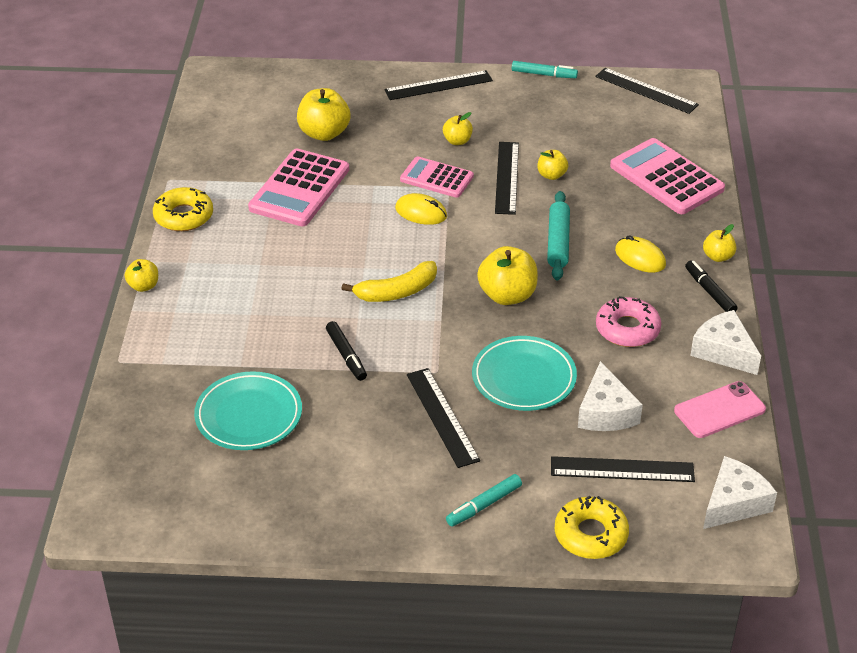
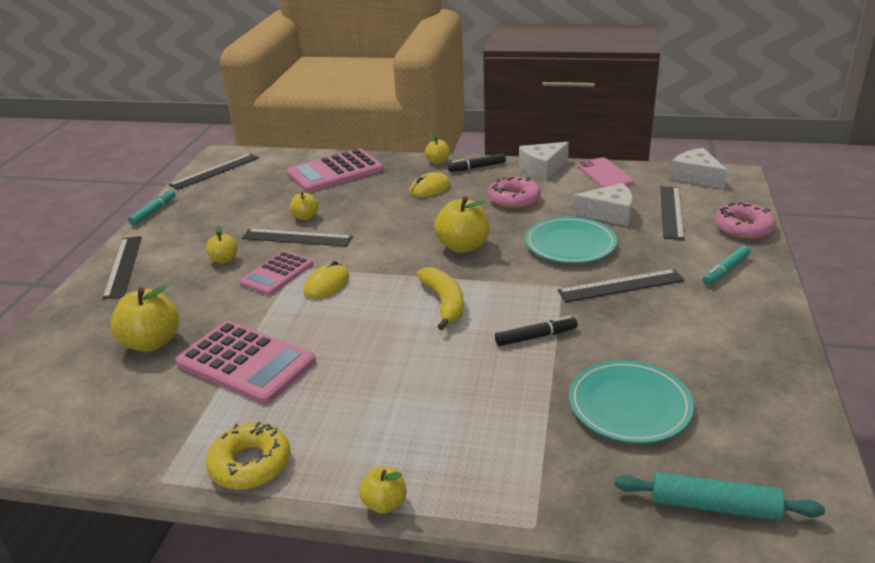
camera: 80 degrees left, 10 degrees down
turquoise marker [446,474,522,527] -> turquoise marker turned 75 degrees clockwise [702,246,750,285]
turquoise rolling pin [547,191,570,280] -> turquoise rolling pin moved to [614,472,825,520]
yellow donut [554,496,629,559] -> pink donut [715,202,776,239]

